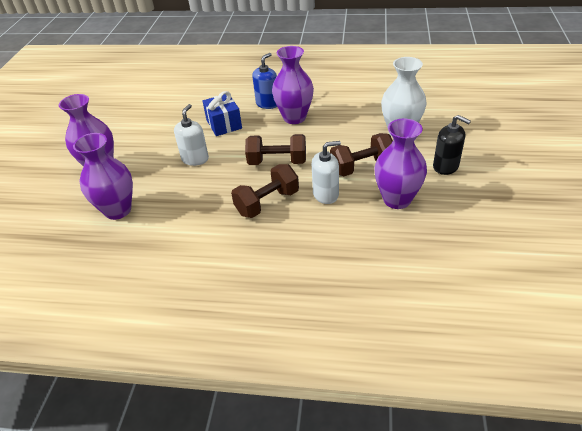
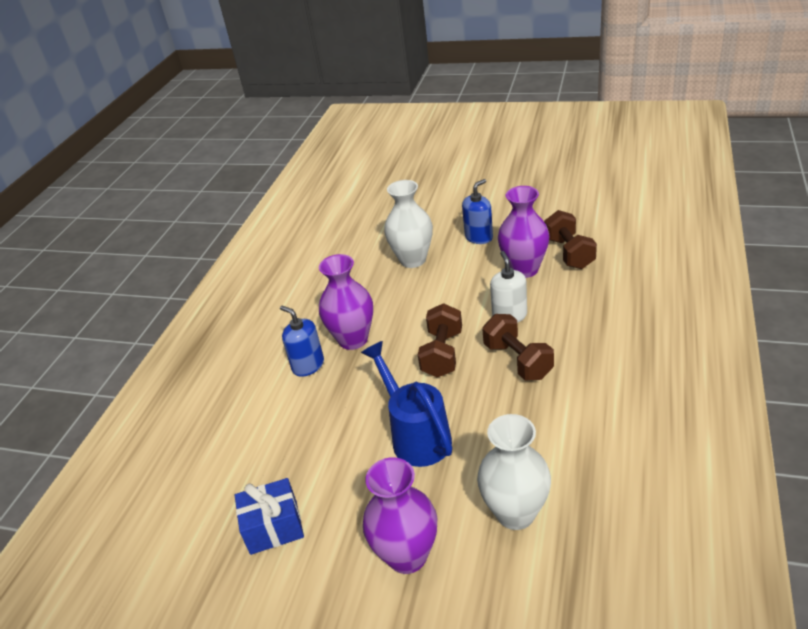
camera: 80 degrees left, 5 degrees down
purple vase [73,133,133,220] -> white vase [477,414,551,530]
white soap dispenser [174,104,209,166] -> blue watering can [361,341,452,467]
blue gift [203,91,242,136] -> blue gift moved to [235,478,304,555]
brown dumbbell [330,133,393,176] -> brown dumbbell moved to [544,210,597,269]
black soap dispenser [433,115,471,175] -> blue soap dispenser [462,179,493,244]

